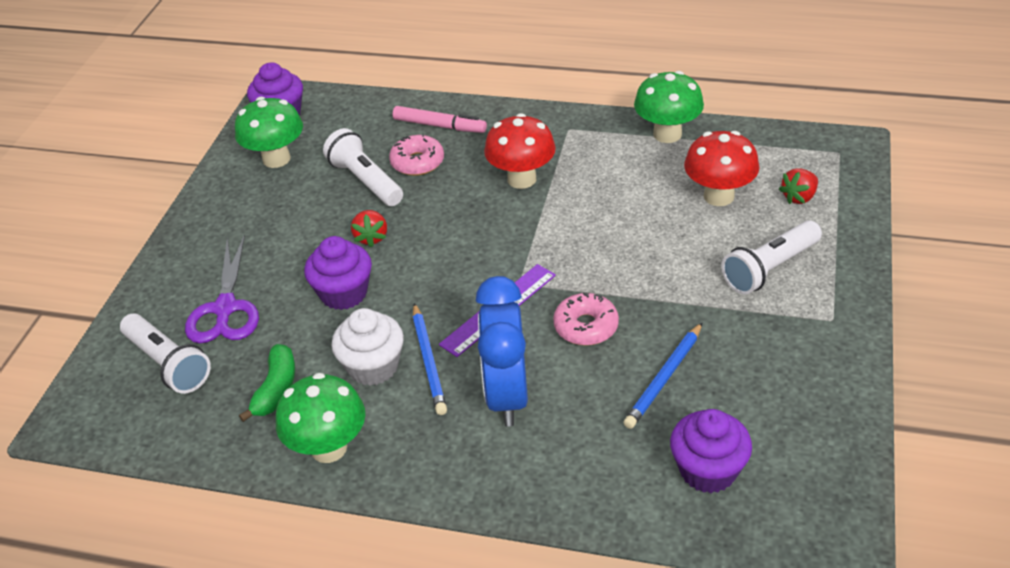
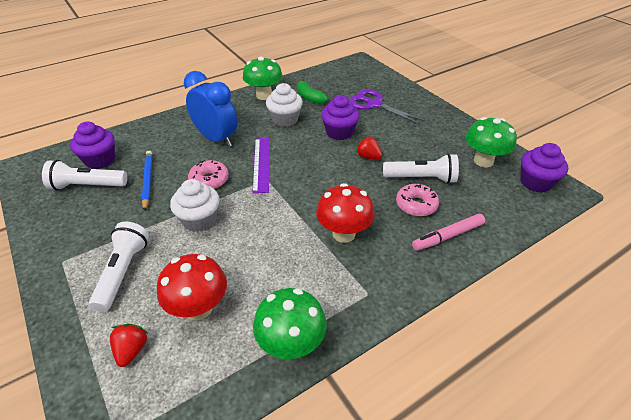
camera: 130 degrees right, 0 degrees up
white flashlight [120,313,211,394] -> white flashlight moved to [42,160,127,190]
blue pencil [413,303,447,415] -> none
none -> white cupcake [170,179,220,232]

